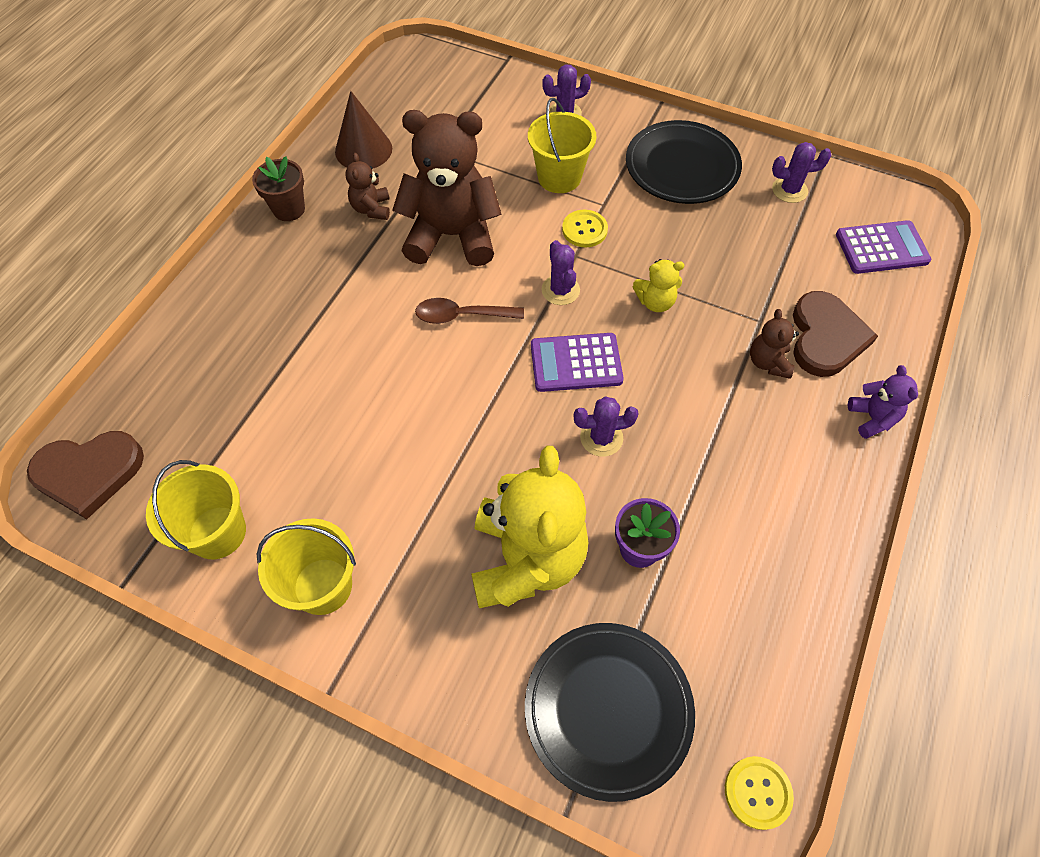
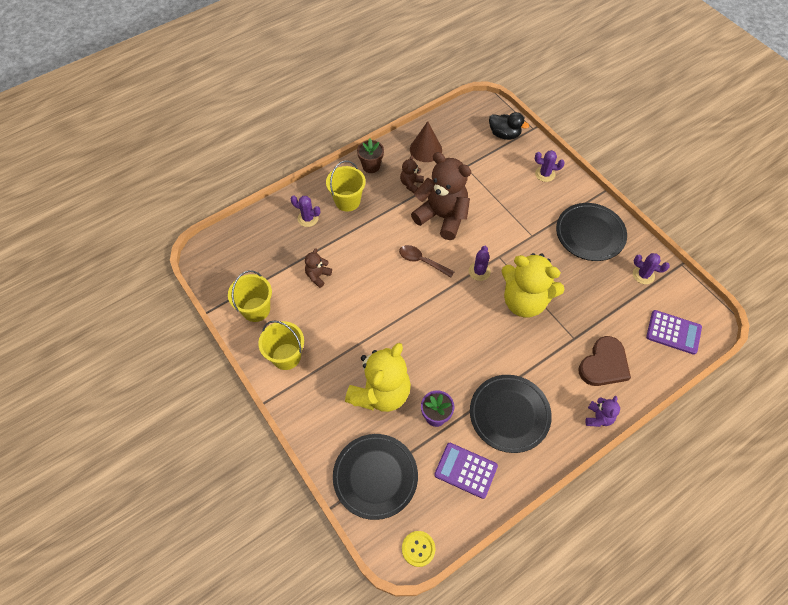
camera: 30 degrees right, 0 degrees up
brown heart [27,431,144,519] -> none
yellow bucket [528,98,596,193] -> yellow bucket moved to [326,160,366,212]
purple calculator [531,333,624,392] -> purple calculator moved to [434,443,498,499]
yellow button [562,210,608,247] -> none
purple cactus [574,397,639,457] -> purple cactus moved to [290,195,320,227]
yellow teddy bear [633,259,685,312] -> yellow teddy bear [502,253,565,318], size x2.22
brown teddy bear [750,309,799,379] -> brown teddy bear moved to [305,248,332,288]
none -> black plate [470,375,552,453]
none -> black duck [489,112,529,140]

